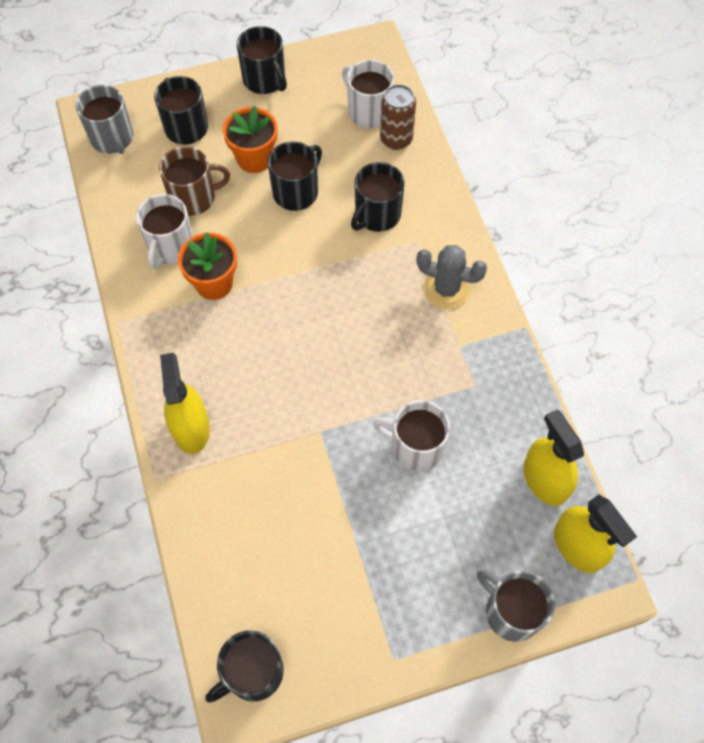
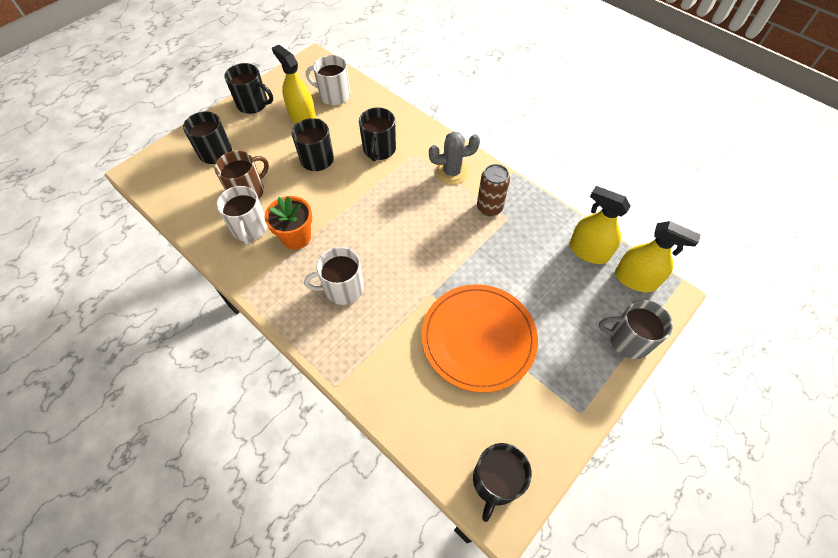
camera: 30 degrees left, 5 degrees down
grey mug [76,85,133,154] -> none
yellow spray bottle [160,353,210,454] -> yellow spray bottle moved to [272,44,316,124]
orange flower pot [223,106,277,173] -> none
white mug [373,400,450,471] -> white mug moved to [304,247,364,305]
brown can [380,84,416,150] -> brown can moved to [477,164,510,216]
none -> orange plate [422,284,538,393]

